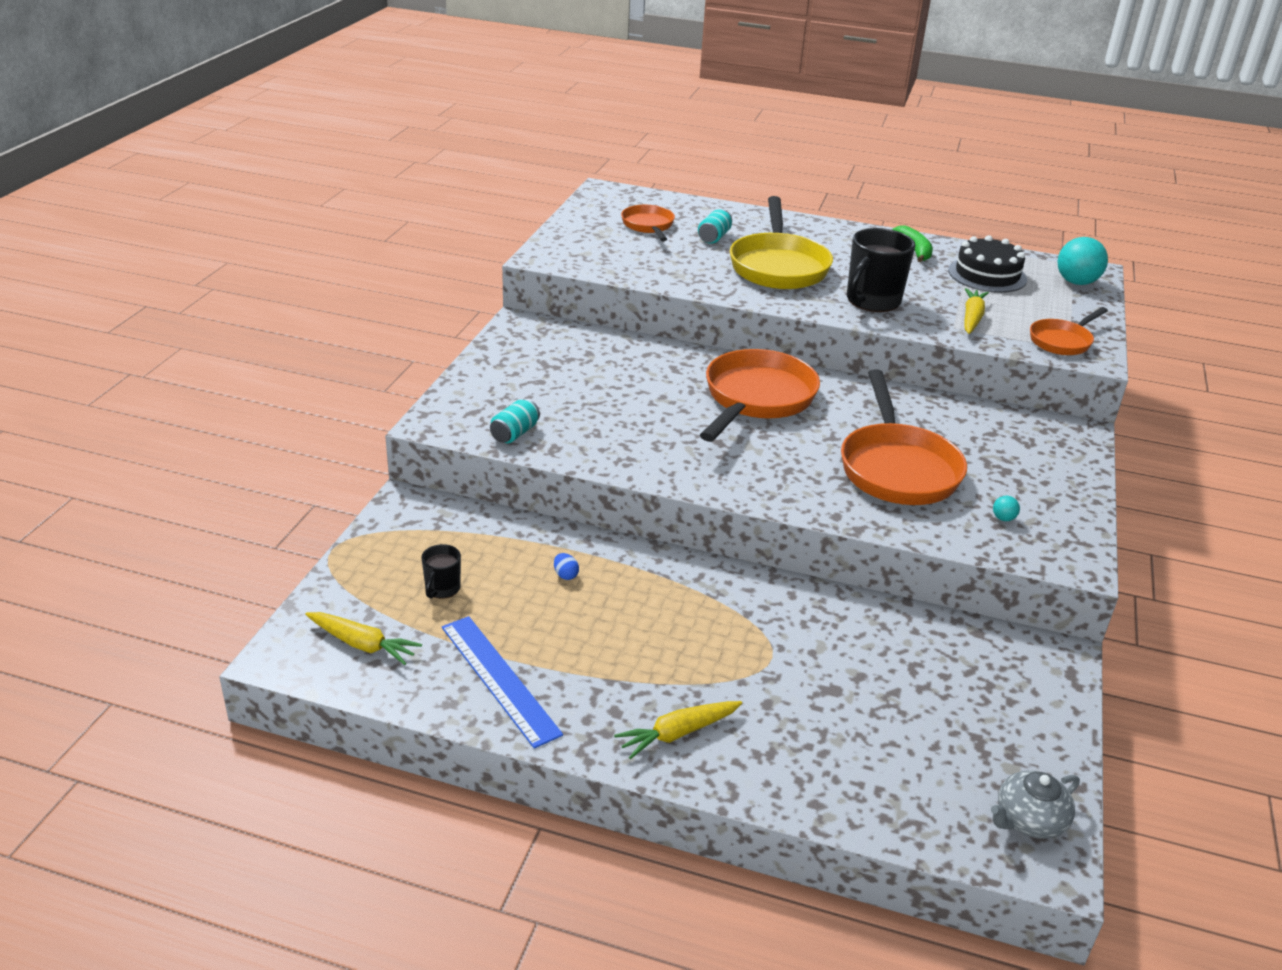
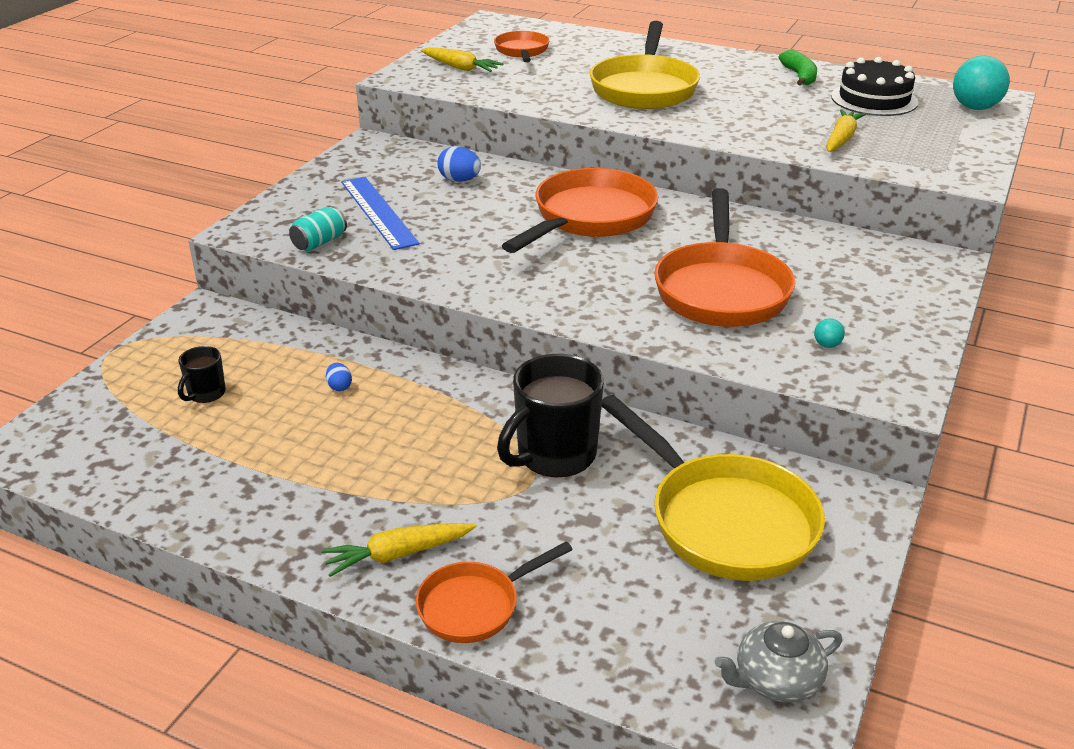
camera: 10 degrees right, 0 degrees up
yellow carrot [305,612,422,665] -> yellow carrot moved to [421,47,504,72]
blue ruler [442,616,563,749] -> blue ruler moved to [341,177,420,250]
turquoise can [698,209,732,244] -> none
black mug [847,228,915,312] -> black mug moved to [497,354,604,477]
orange pan [1030,307,1108,355] -> orange pan moved to [416,541,573,643]
none -> blue egg [437,146,481,182]
none -> yellow pan [602,395,825,581]

